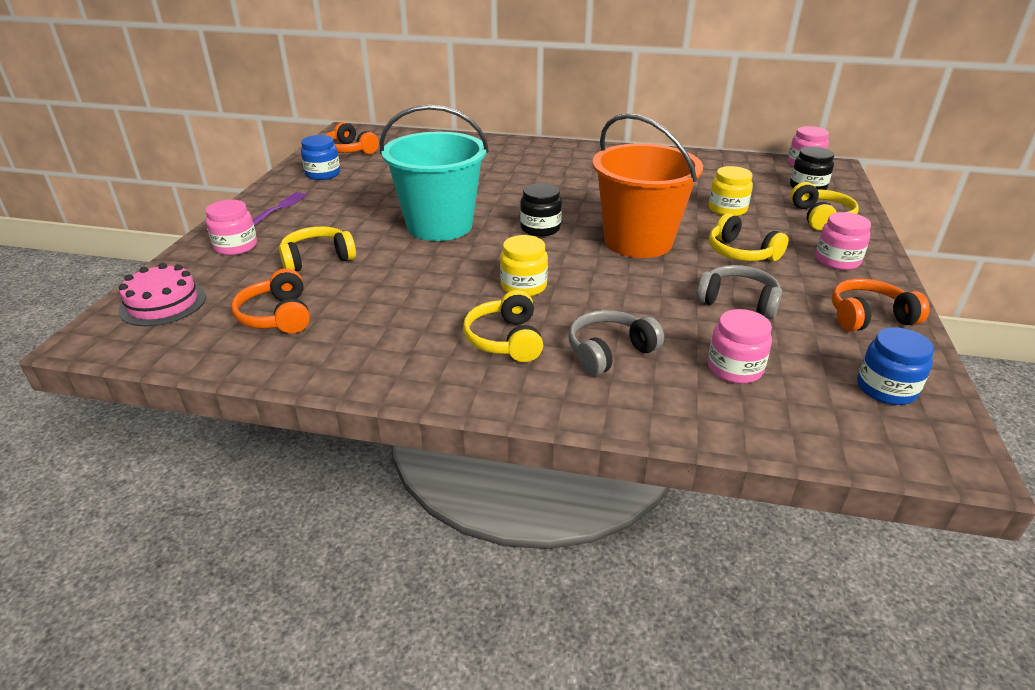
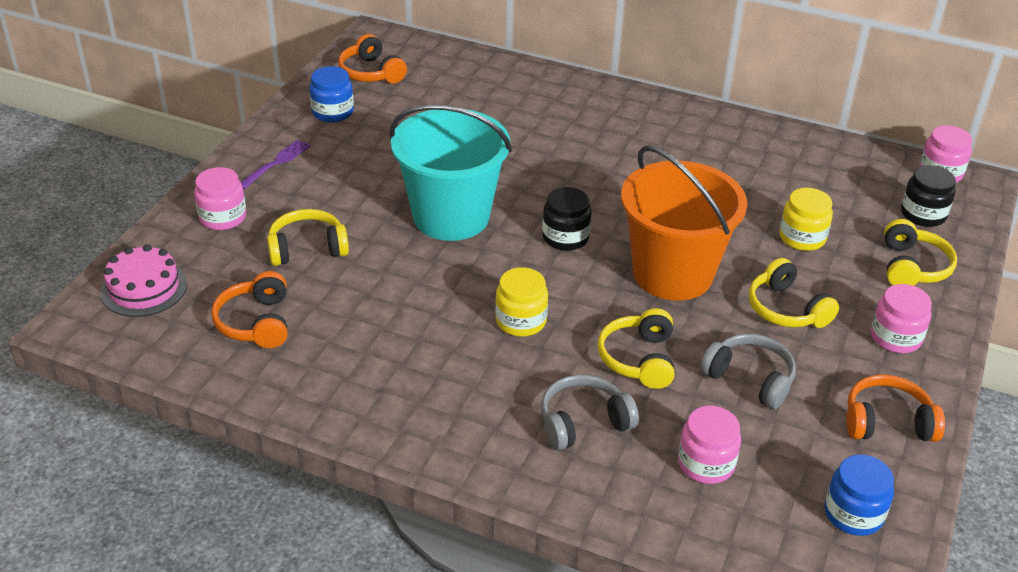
camera: 10 degrees right, 5 degrees up
yellow headphones [463,290,543,362] -> yellow headphones moved to [598,308,674,389]

